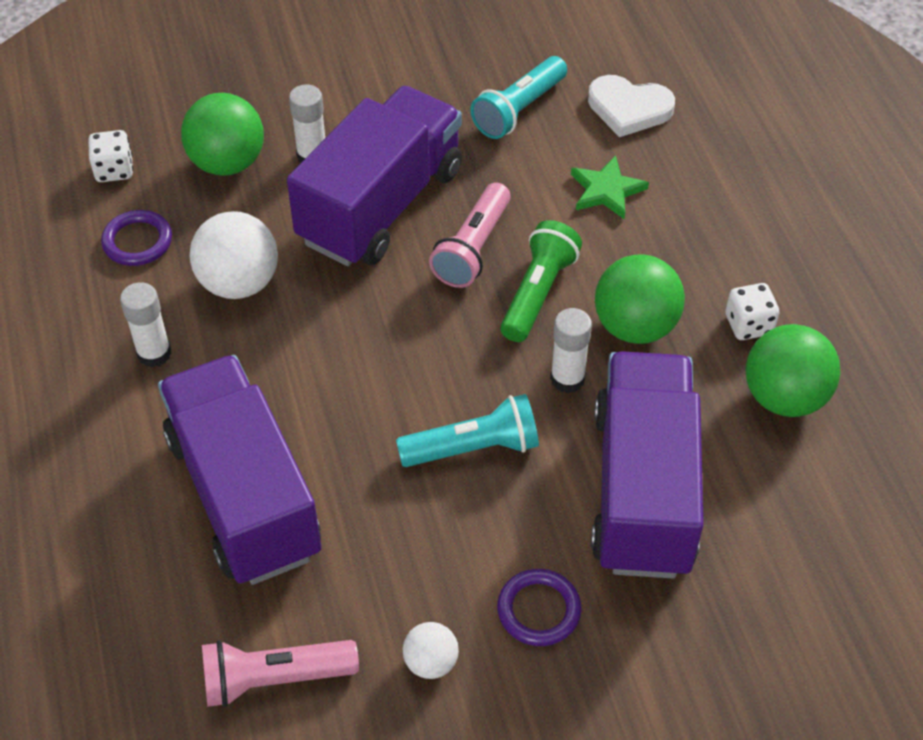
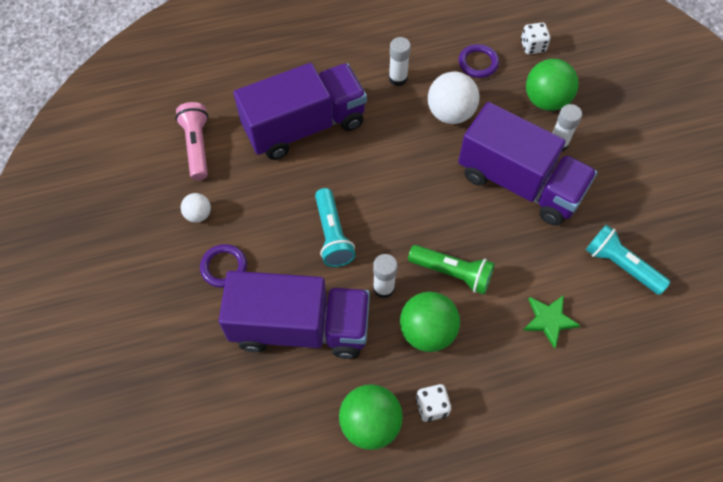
camera: 90 degrees right, 10 degrees up
pink flashlight [429,183,511,288] -> none
white heart [588,75,675,137] -> none

